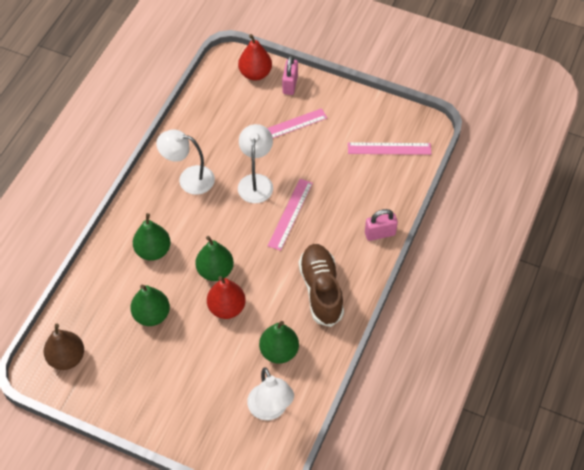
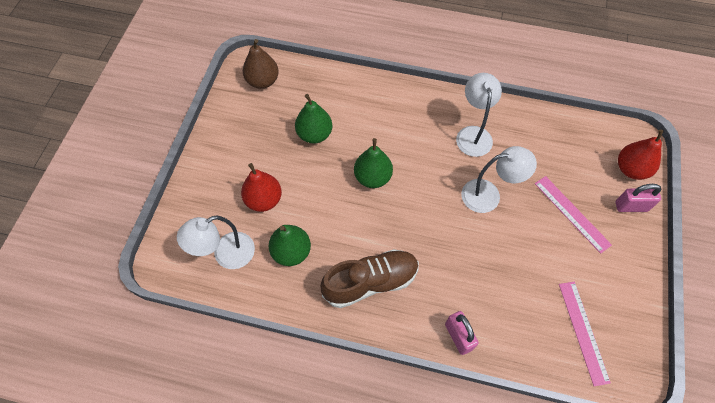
camera: 80 degrees right, 5 degrees up
green pear [133,213,171,261] -> none
red pear [207,276,246,319] -> red pear moved to [241,163,282,212]
pink ruler [268,179,313,251] -> none

